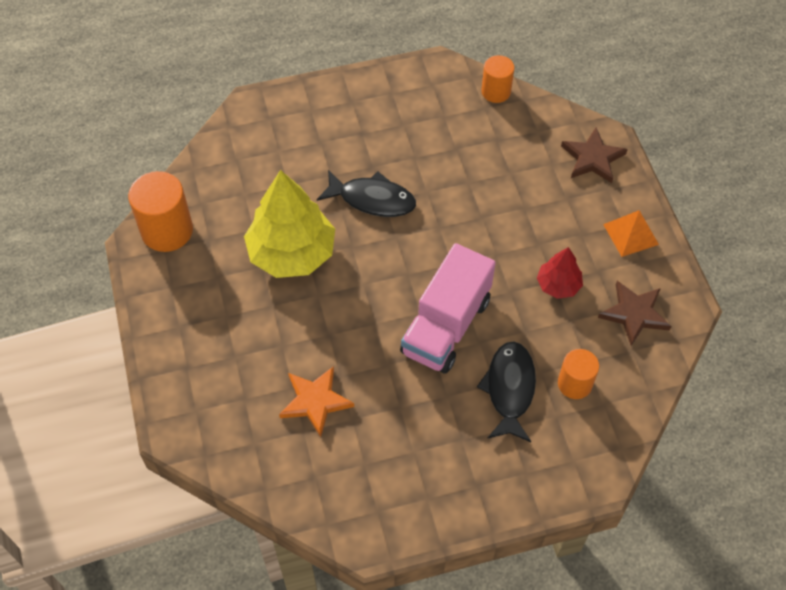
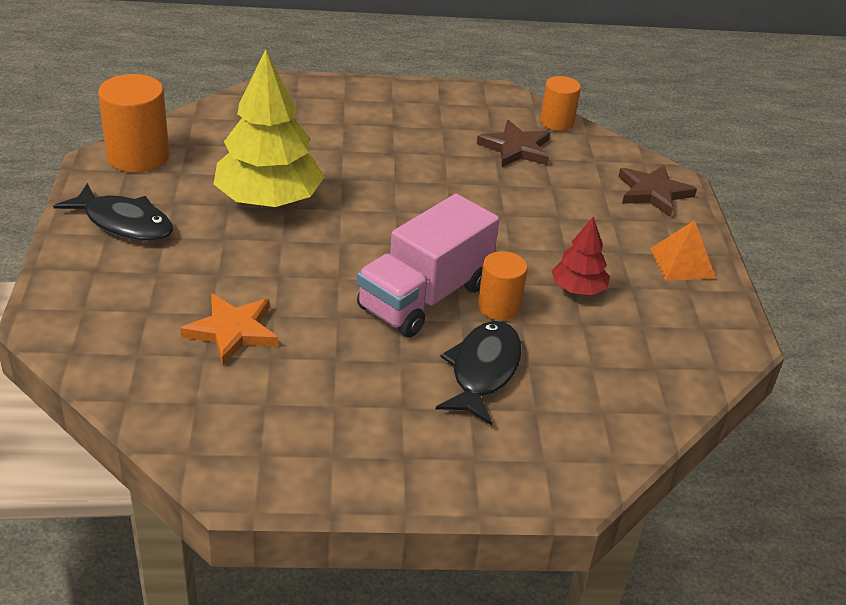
camera: 10 degrees right, 20 degrees down
black fish [317,170,416,217] -> black fish moved to [53,183,173,242]
orange cylinder [558,349,599,399] -> orange cylinder moved to [478,251,527,320]
brown star [598,281,671,346] -> brown star moved to [477,120,550,167]

